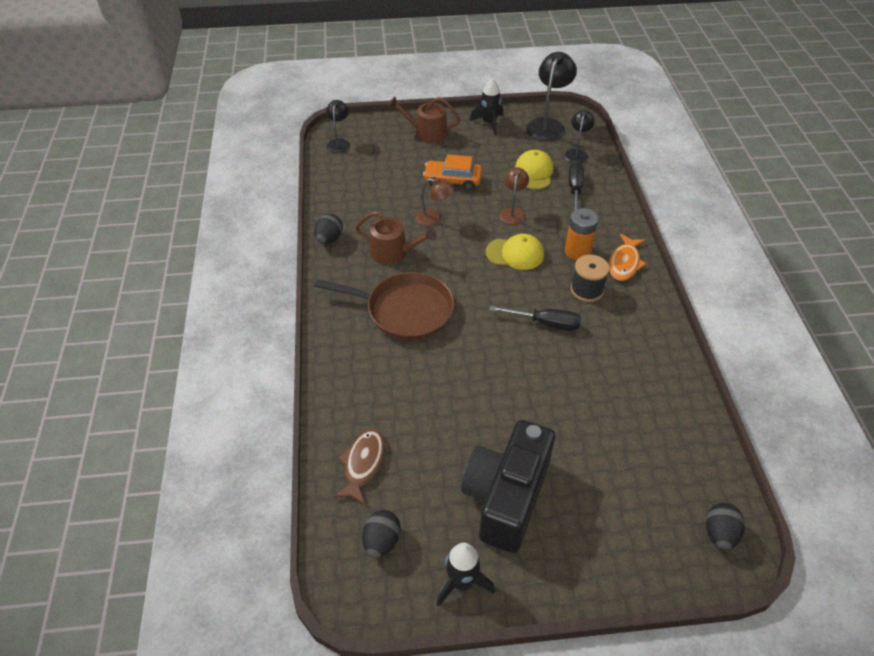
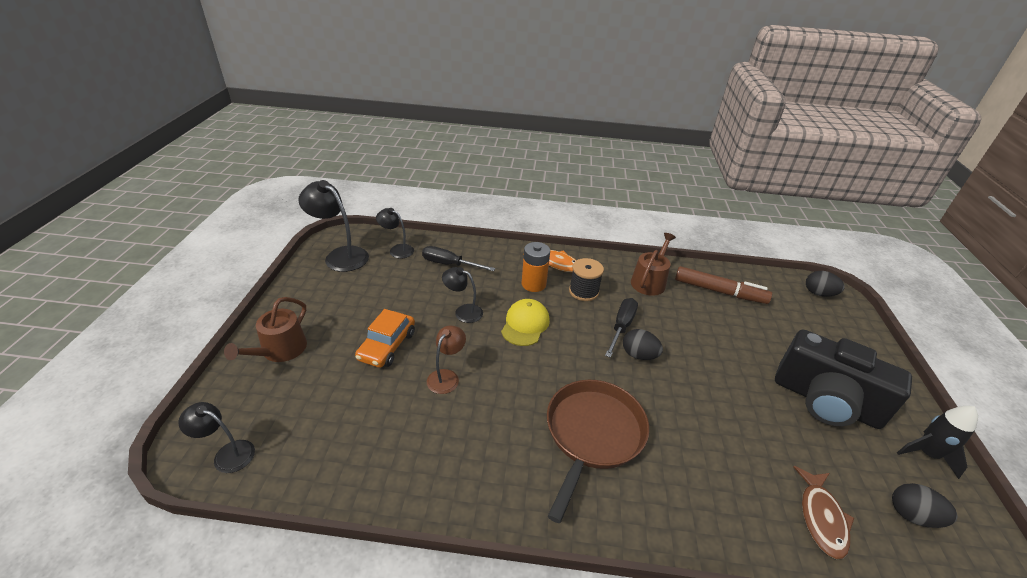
camera: 80 degrees left, 10 degrees down
black egg [314,214,343,244] -> black egg moved to [623,329,663,360]
brown fish [334,429,385,505] -> brown fish turned 105 degrees counterclockwise [793,466,854,559]
brown watering can [355,211,437,265] -> brown watering can moved to [631,233,676,296]
black rocket [470,78,503,135] -> none
brown lamp [499,167,529,225] -> black lamp [442,267,483,323]
yellow cap [515,150,554,189] -> none
none -> brown marker [675,266,772,304]

